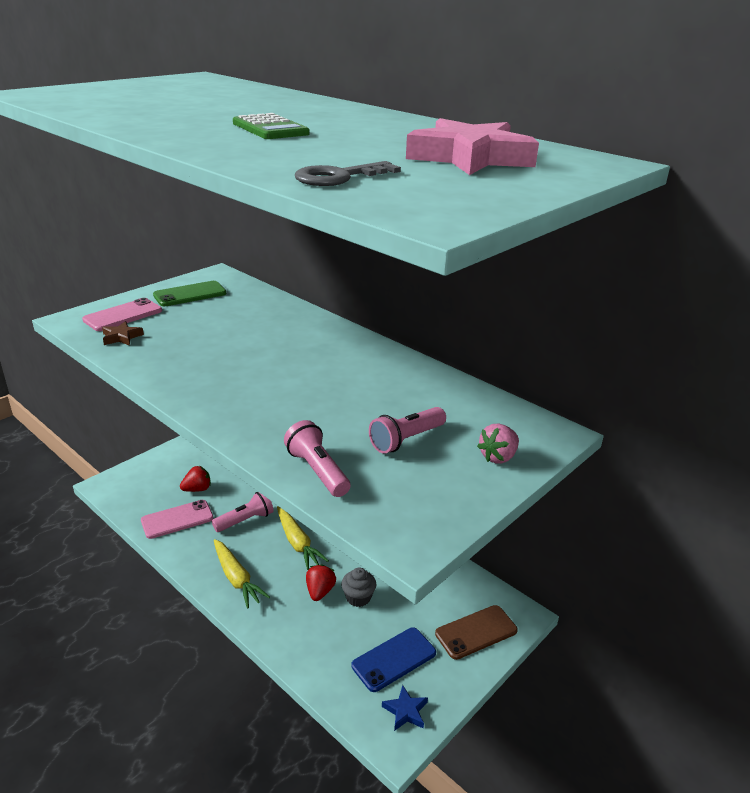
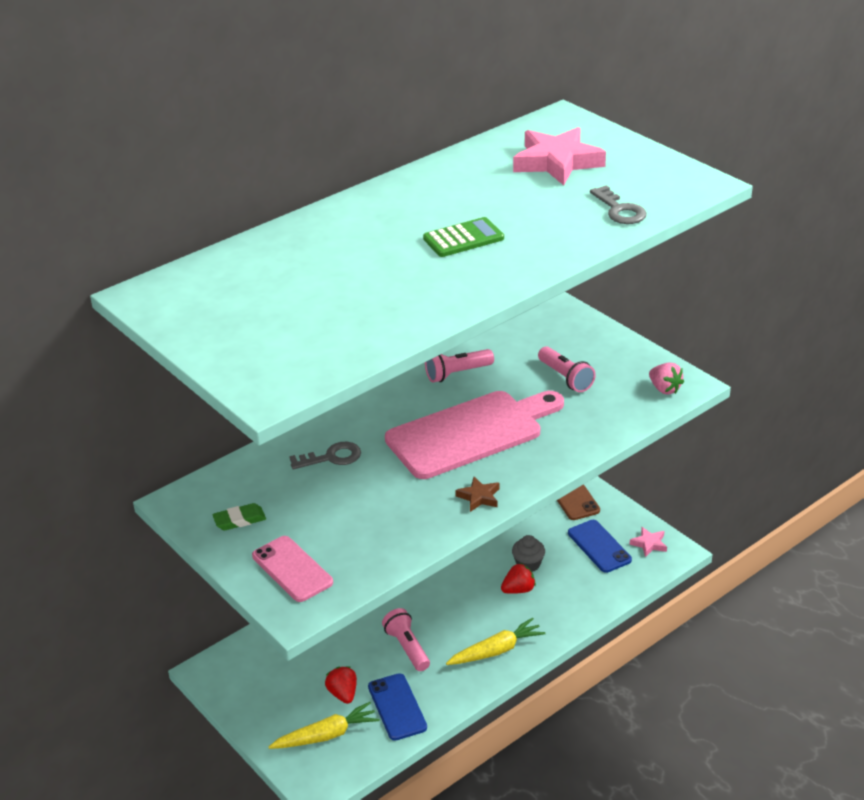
camera: 80 degrees left, 5 degrees up
brown star [102,321,144,346] -> brown star moved to [455,477,499,512]
pink phone [141,500,214,539] -> blue phone [368,673,427,741]
green phone [153,281,226,306] -> green eraser [212,503,266,530]
yellow carrot [277,506,329,570] -> yellow carrot moved to [268,702,379,749]
pink flashlight [284,420,351,497] -> pink flashlight moved to [425,349,494,382]
red strawberry [306,564,336,601] -> red strawberry turned 135 degrees clockwise [501,563,536,594]
blue star [382,685,428,731] -> pink star [629,527,667,557]
pink strawberry [477,424,519,464] -> pink strawberry moved to [649,363,684,394]
none -> grey key [289,442,361,470]
none -> pink cutting board [385,391,564,479]

